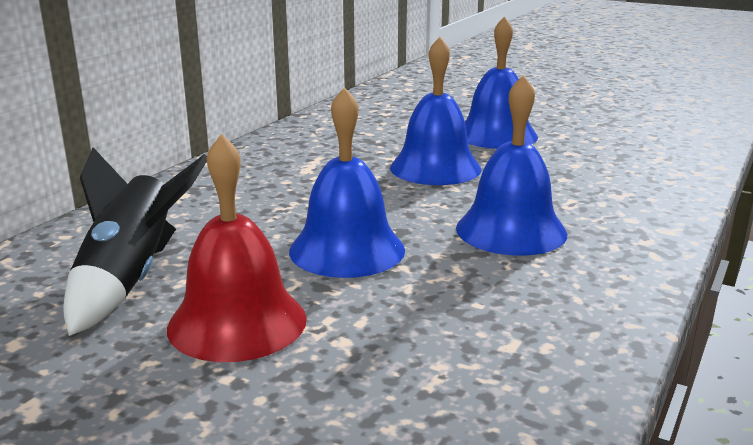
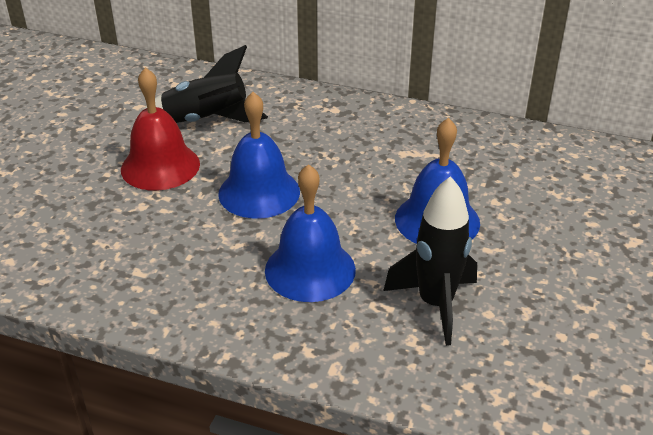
camera: 80 degrees right, 15 degrees up
blue bell [465,16,538,149] -> none
none -> black rocket [383,176,477,346]

